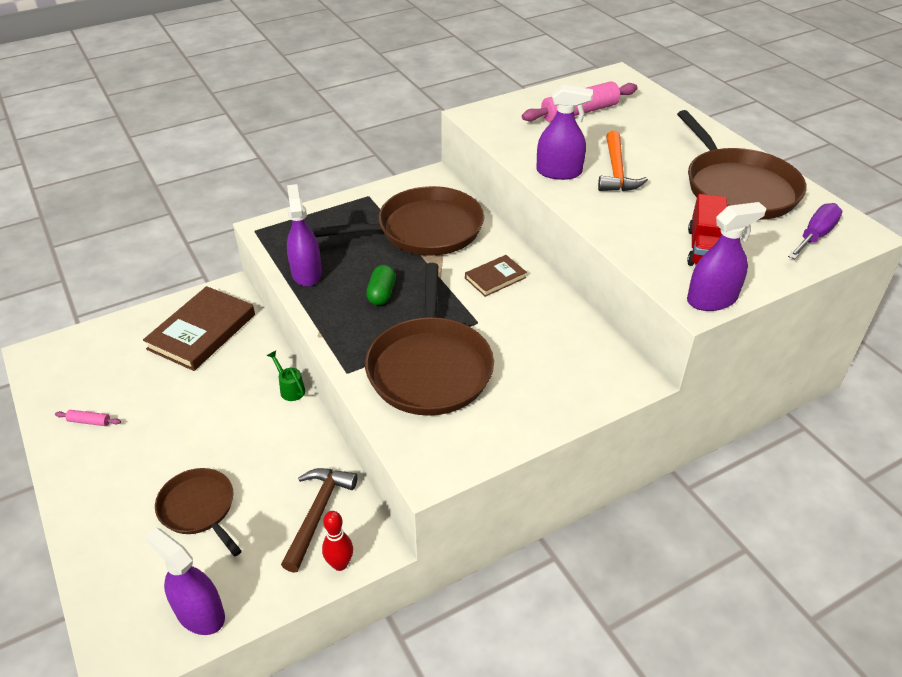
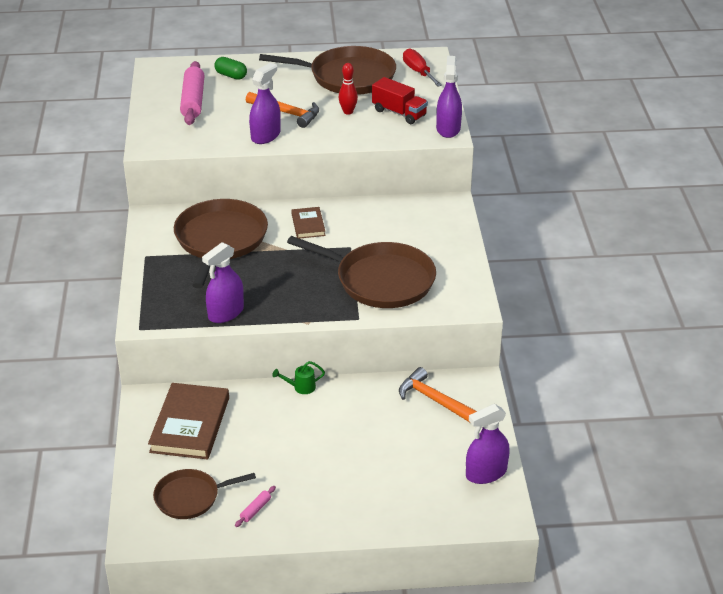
camera: 65 degrees left, 5 degrees down
brown book [143,286,255,371] -> brown book turned 45 degrees clockwise [148,383,229,460]
brown pan [155,468,242,556] -> brown pan moved to [153,469,256,519]
brown hammer [281,468,358,573] -> orange hammer [399,367,477,422]
purple spray bottle [287,184,322,287] -> purple spray bottle turned 60 degrees counterclockwise [202,242,244,323]
red bowling pin [322,511,353,571] -> red bowling pin moved to [339,63,358,115]
green capsule [366,265,396,305] -> green capsule moved to [214,57,247,80]
purple screwdriver [788,203,842,259] -> red screwdriver [403,48,442,86]

